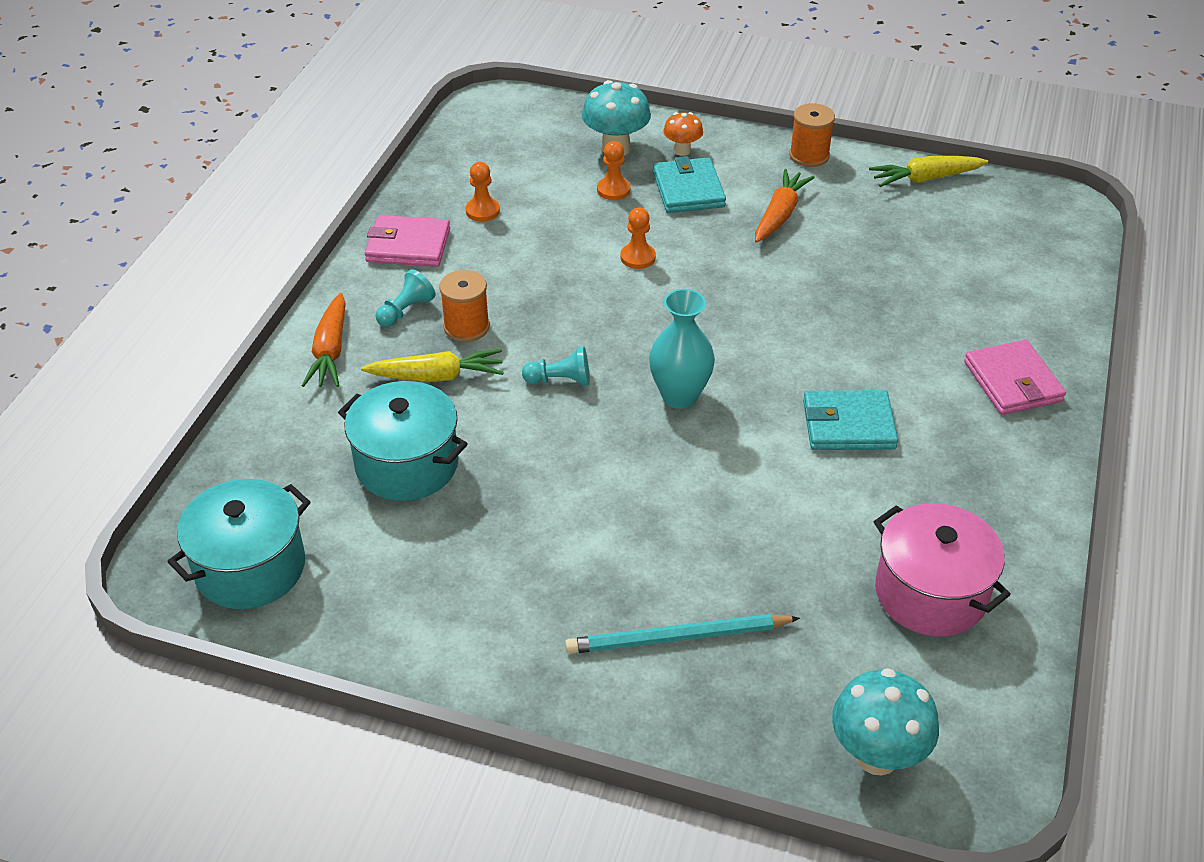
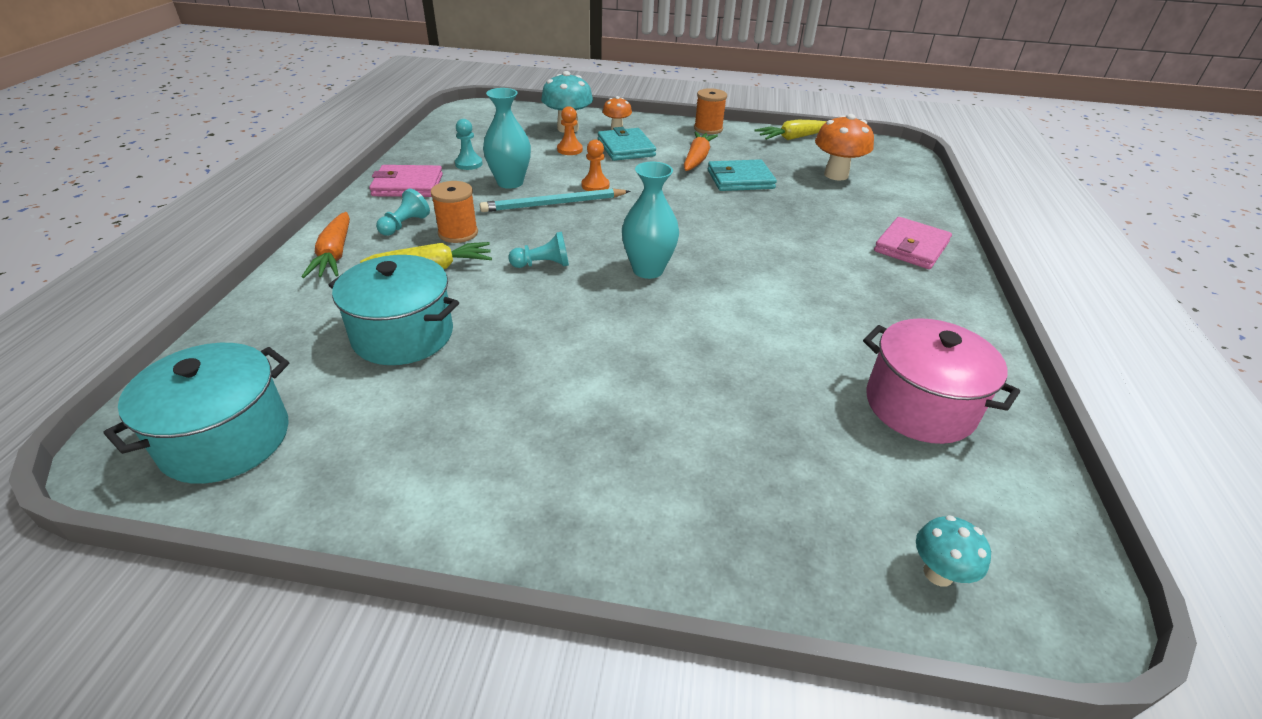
camera: 10 degrees left, 5 degrees down
orange pawn [466,162,500,222] -> turquoise pawn [455,119,483,170]
turquoise pencil [565,614,800,654] -> turquoise pencil moved to [480,188,630,212]
turquoise wallet [803,390,898,450] -> turquoise wallet moved to [708,159,777,191]
turquoise mushroom [832,668,939,776] -> turquoise mushroom [916,515,991,587], size x0.58
pink wallet [964,340,1066,415] -> pink wallet turned 60 degrees clockwise [874,217,952,269]
none -> turquoise vase [483,88,531,189]
none -> orange mushroom [815,114,874,181]

